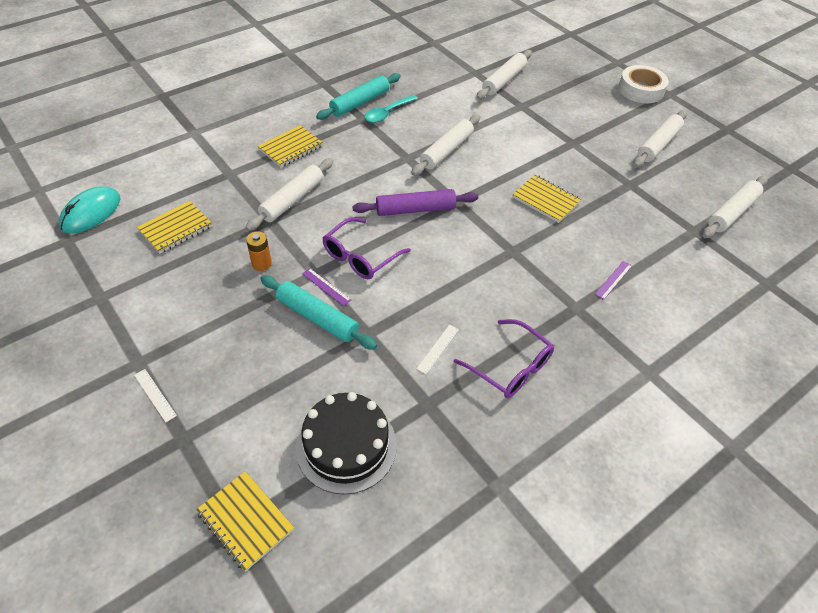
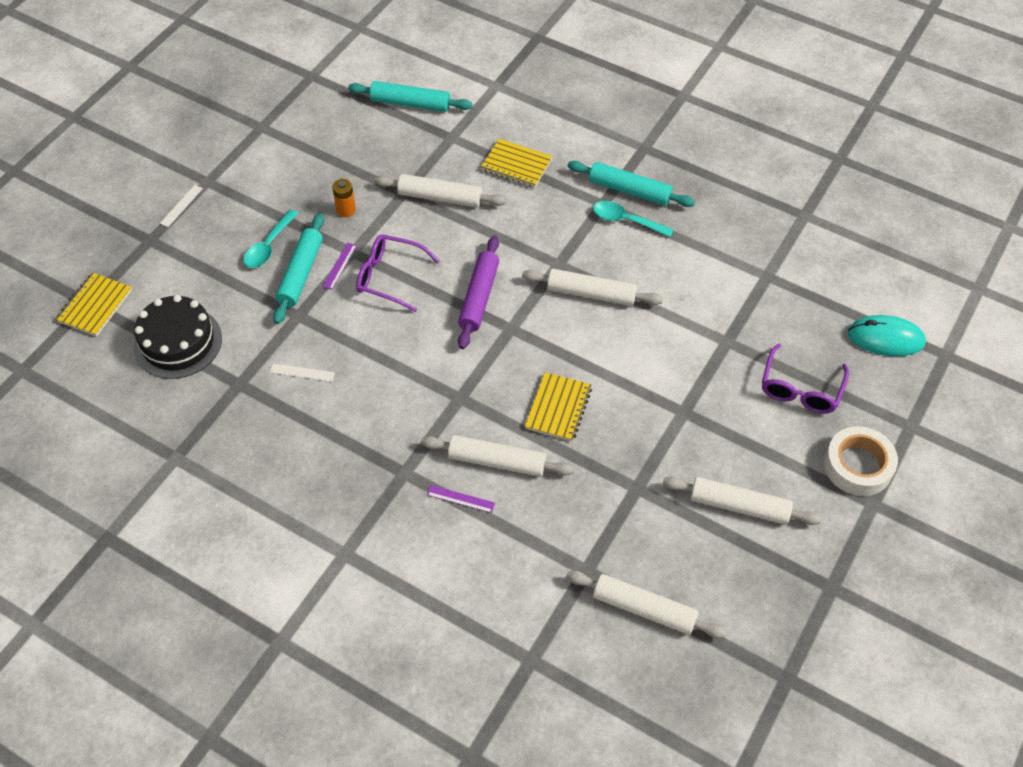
camera: 70 degrees right, 5 degrees up
turquoise mouse [59,186,121,234] -> turquoise mouse moved to [848,315,926,357]
yellow notebook [137,201,212,254] -> none
purple rolling pin [352,189,478,216] -> purple rolling pin turned 45 degrees clockwise [458,236,499,349]
purple glasses [454,319,554,398] -> purple glasses moved to [762,344,849,414]
white rolling pin [476,50,532,100] -> white rolling pin moved to [421,435,574,477]
none -> turquoise spoon [244,209,299,268]
none -> turquoise rolling pin [348,81,473,112]

